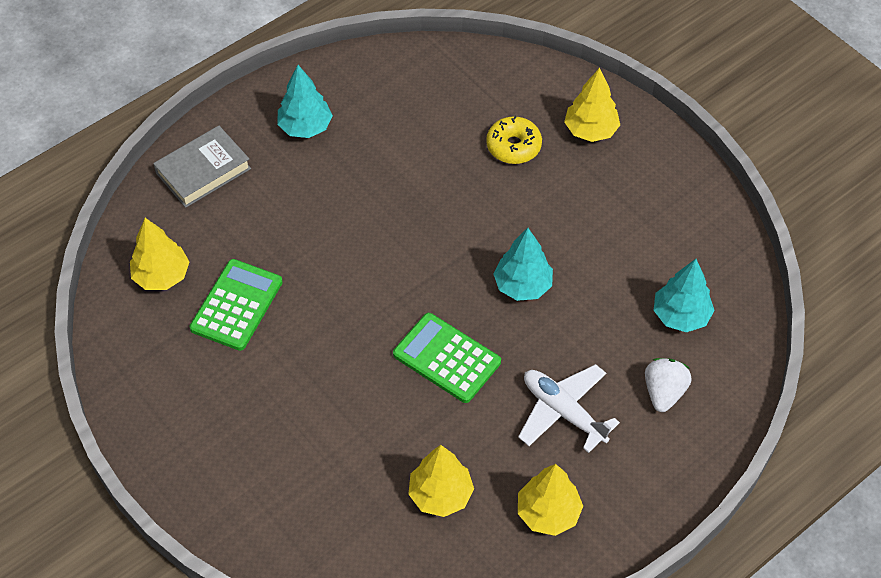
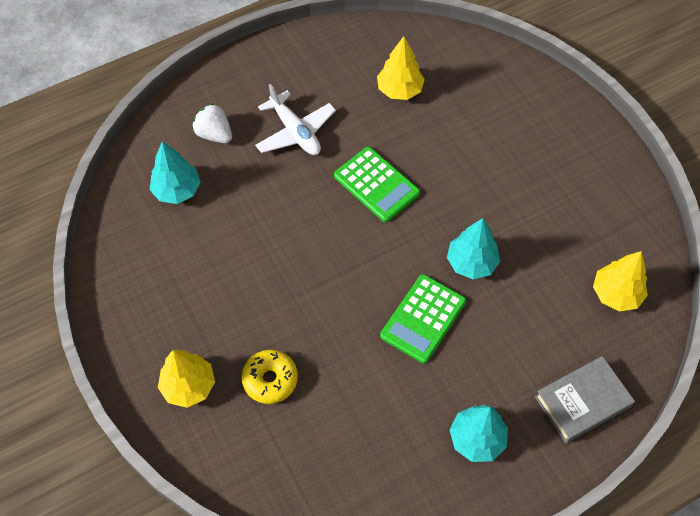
camera: 170 degrees left, 5 degrees up
green calculator [190,259,283,351] -> green calculator moved to [380,274,466,364]
turquoise tree [493,228,553,301] -> turquoise tree moved to [447,218,500,279]
yellow tree [518,464,583,536] -> none
white strawberry [645,358,692,412] -> white strawberry turned 105 degrees clockwise [192,103,232,143]

